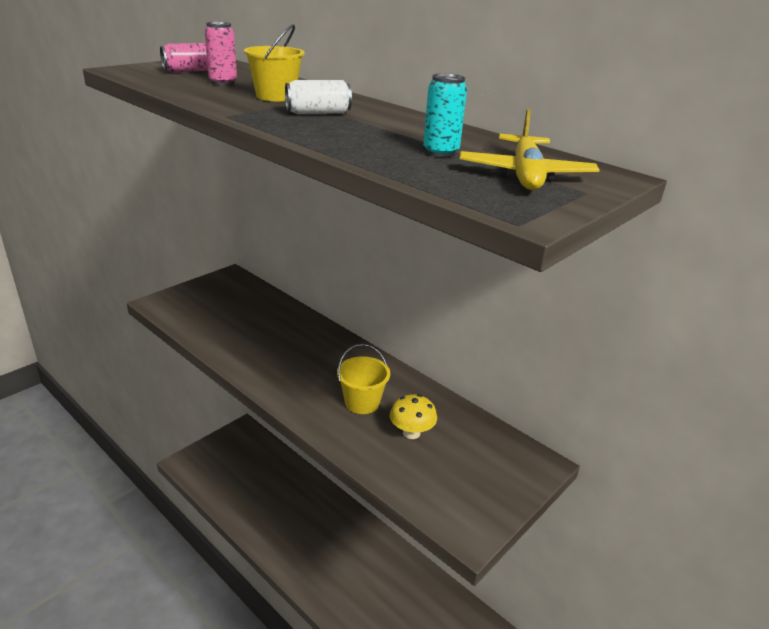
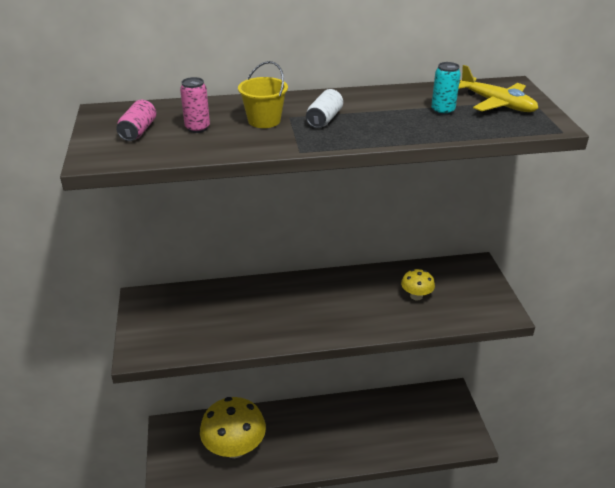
camera: 50 degrees left, 5 degrees up
yellow bucket [337,344,390,414] -> none
none -> yellow mushroom [200,397,266,458]

